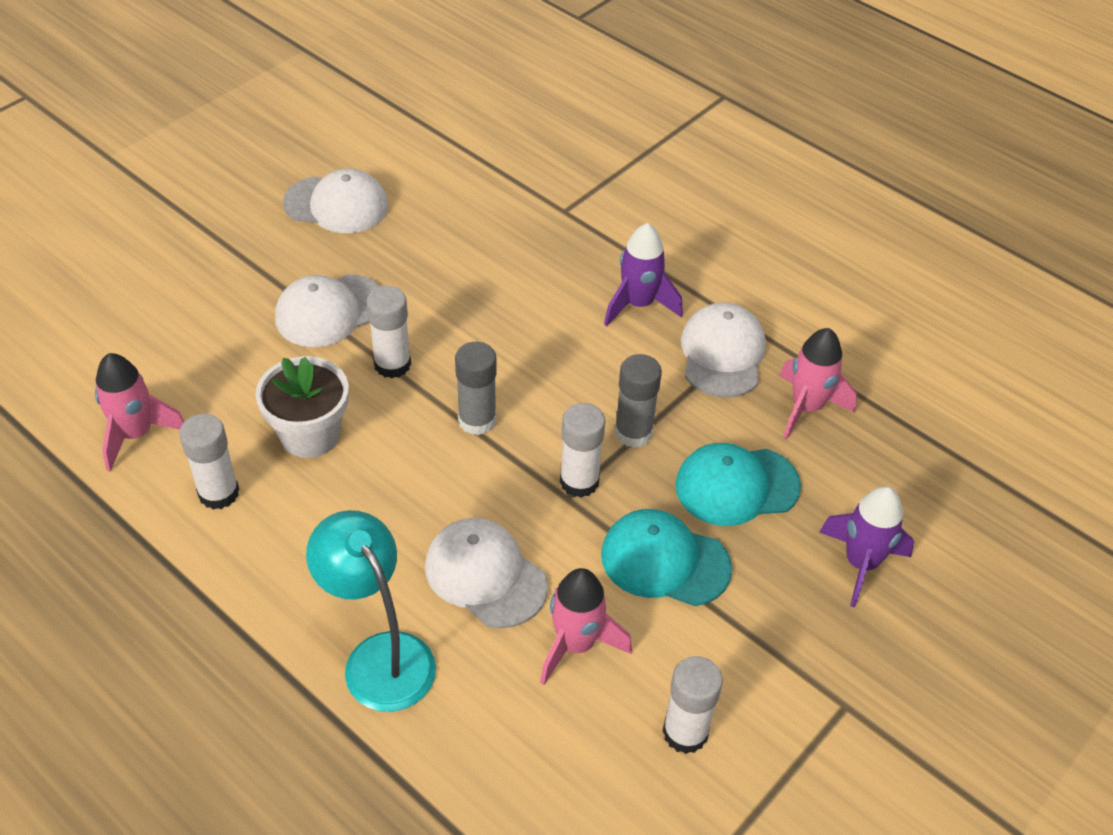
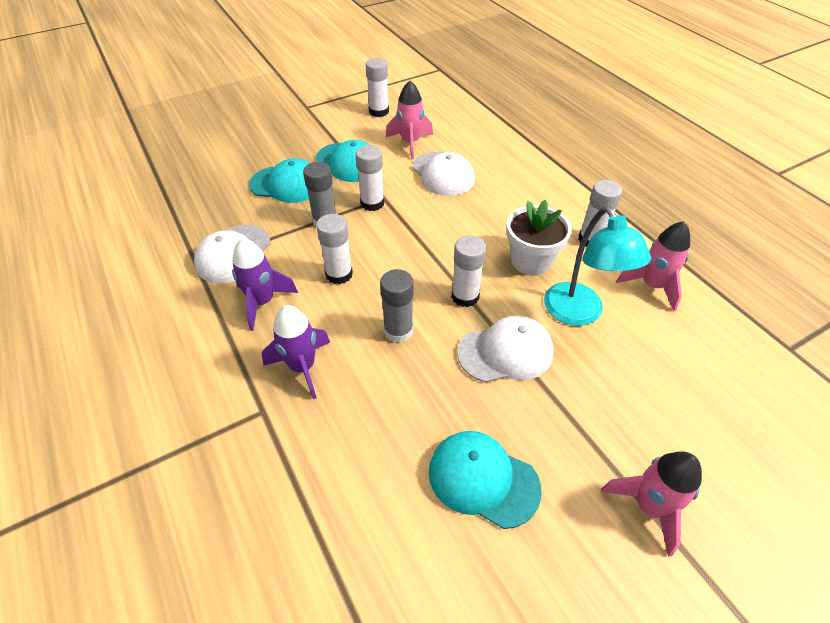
camera: 160 degrees left, 0 degrees up
white cap [283,169,389,233] -> turquoise cap [429,431,542,529]
turquoise lamp [306,510,436,712] -> turquoise lamp moved to [544,207,651,326]
grey glue stick [455,342,497,435] -> grey glue stick moved to [380,269,414,343]
pink rocket [779,328,857,440] -> pink rocket moved to [601,451,702,557]
purple rocket [819,486,914,607] -> purple rocket moved to [262,305,330,399]
none -> white glue stick [316,214,353,284]

